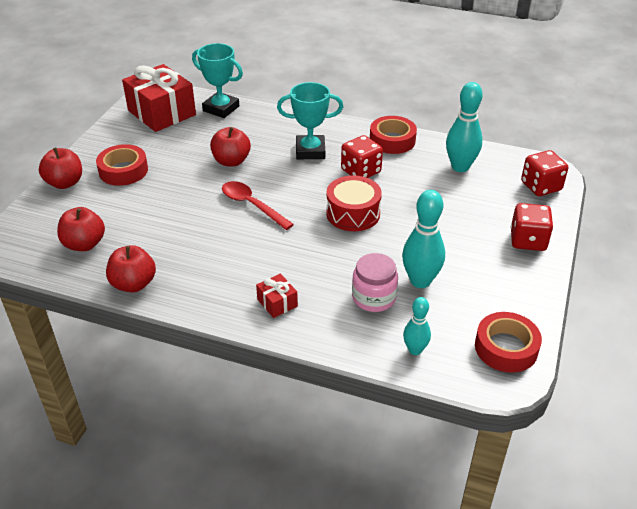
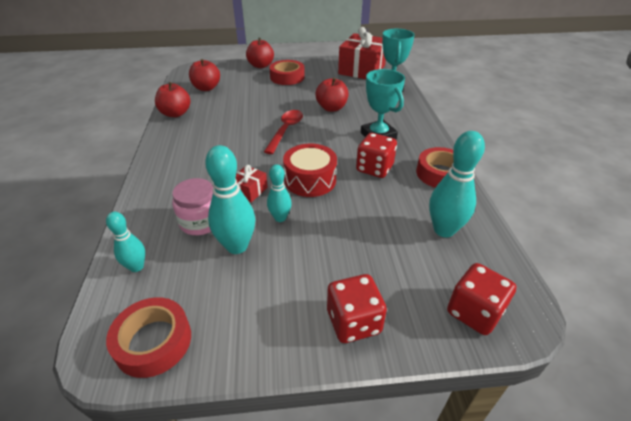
camera: 65 degrees right, 0 degrees up
red gift [256,274,298,318] -> red gift moved to [236,165,268,203]
none -> turquoise bowling pin [267,164,292,222]

